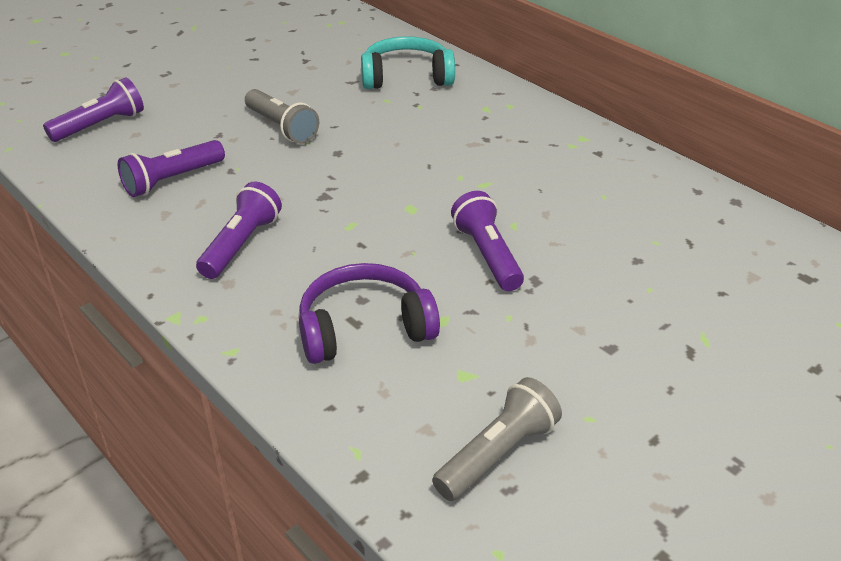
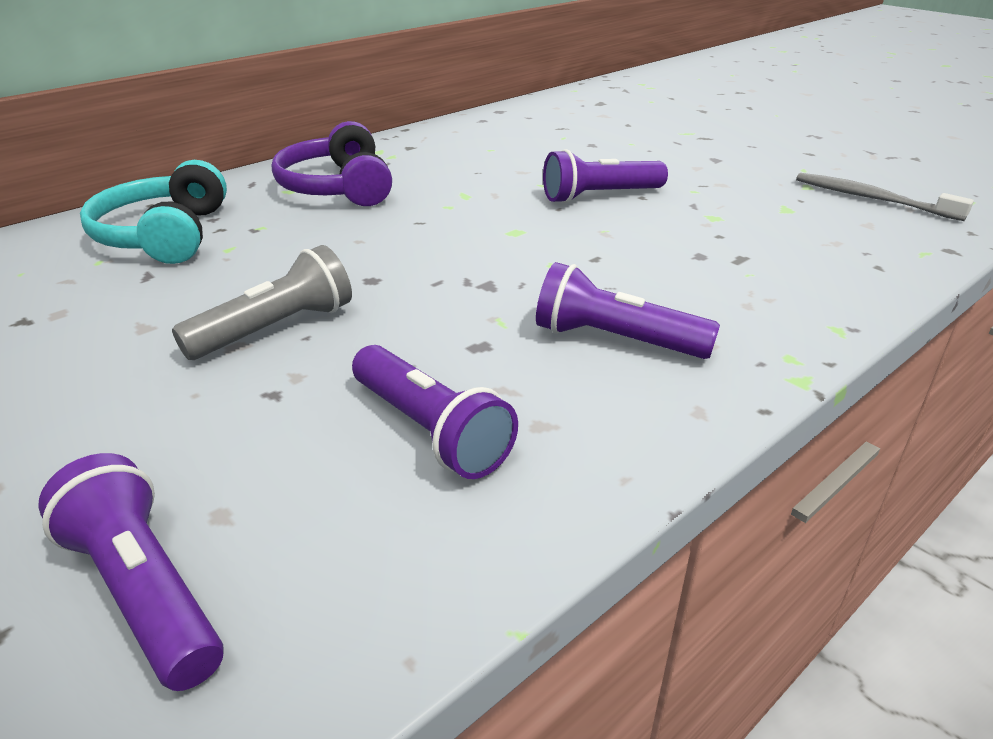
camera: 90 degrees left, 5 degrees down
purple headphones [299,263,440,364] -> purple headphones moved to [272,121,392,206]
grey flashlight [432,377,562,501] -> grey toothbrush [796,173,974,221]

